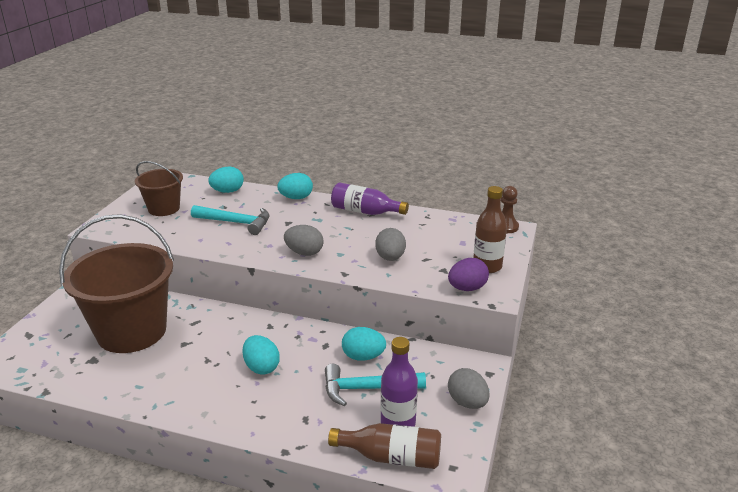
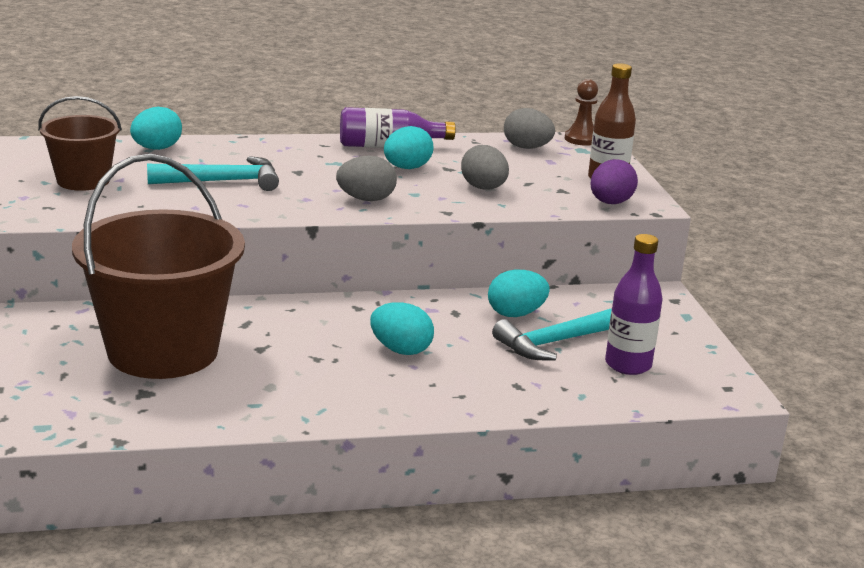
camera: 30 degrees left, 5 degrees down
turquoise egg [277,173,313,199] -> turquoise egg moved to [384,126,434,169]
brown bottle [328,423,441,469] -> none
grey egg [448,368,489,409] -> grey egg moved to [504,108,555,149]

